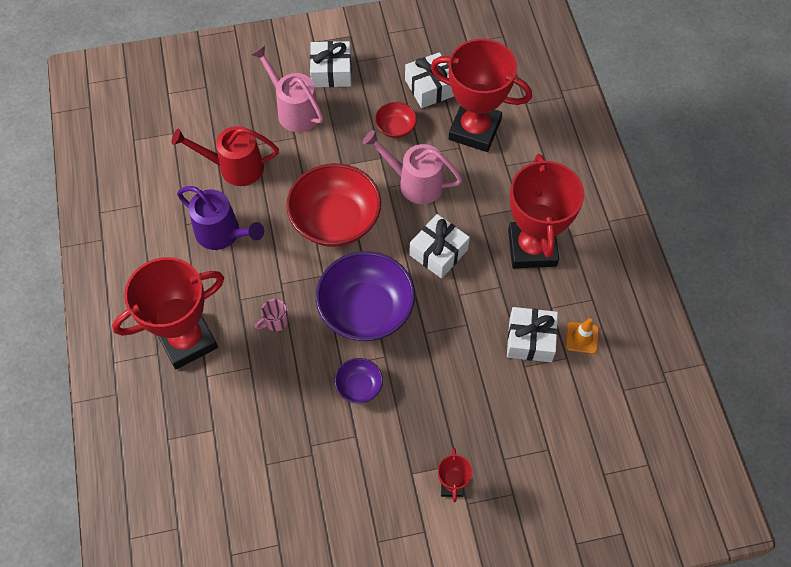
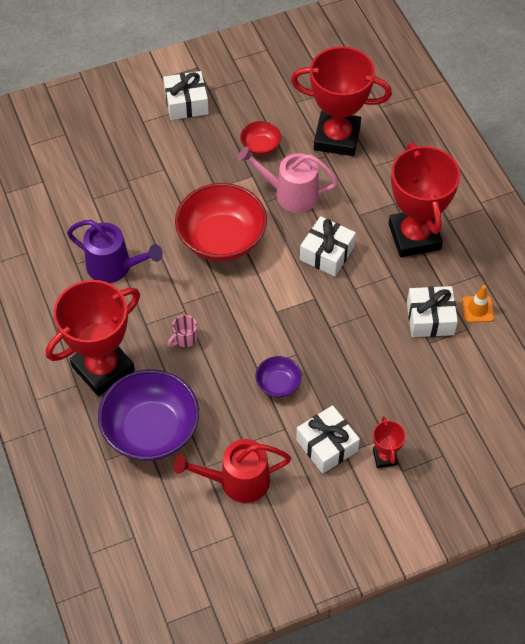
camera: 10 degrees left, 5 degrees down
red watering can [171,126,279,186] -> red watering can moved to [174,439,291,503]
pink watering can [251,46,324,132] -> none
purple bowl [316,251,415,341] -> purple bowl moved to [98,370,199,461]
white gift [405,52,454,108] -> white gift moved to [296,405,360,474]

